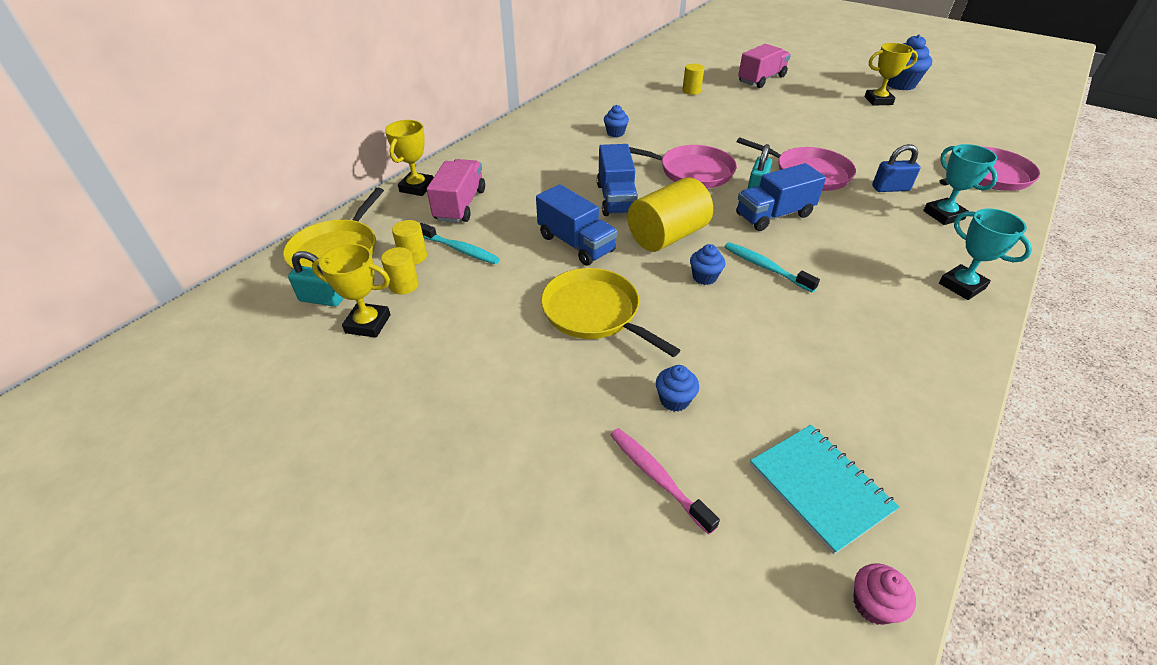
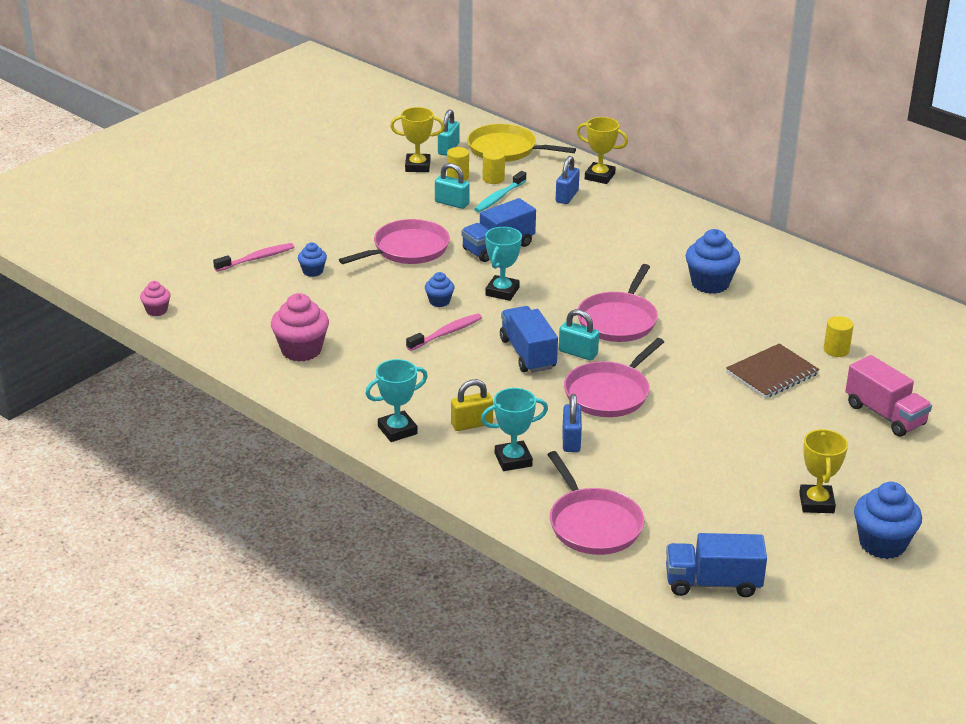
camera: 95 degrees right, 10 degrees down
yellow trophy [312,244,391,338] -> yellow trophy turned 75 degrees clockwise [390,107,445,172]
pink truck [427,159,485,223] -> blue padlock [556,156,580,204]
yellow pan [541,268,680,357] -> pink pan [339,219,450,264]
blue truck [597,144,638,216] -> blue truck moved to [666,533,767,597]
blue cupcake [604,105,629,137] -> blue cupcake [685,229,740,294], size x1.86
yellow cylinder [627,177,713,252] -> turquoise trophy [485,227,522,301]
turquoise toothbrush [725,242,820,293] -> pink toothbrush [406,313,482,351]
turquoise notebook [750,425,899,555] -> none
none -> pink cupcake [271,293,329,362]
none -> turquoise padlock [435,163,470,209]
none -> yellow padlock [451,379,493,431]
none -> brown notebook [726,343,820,399]

